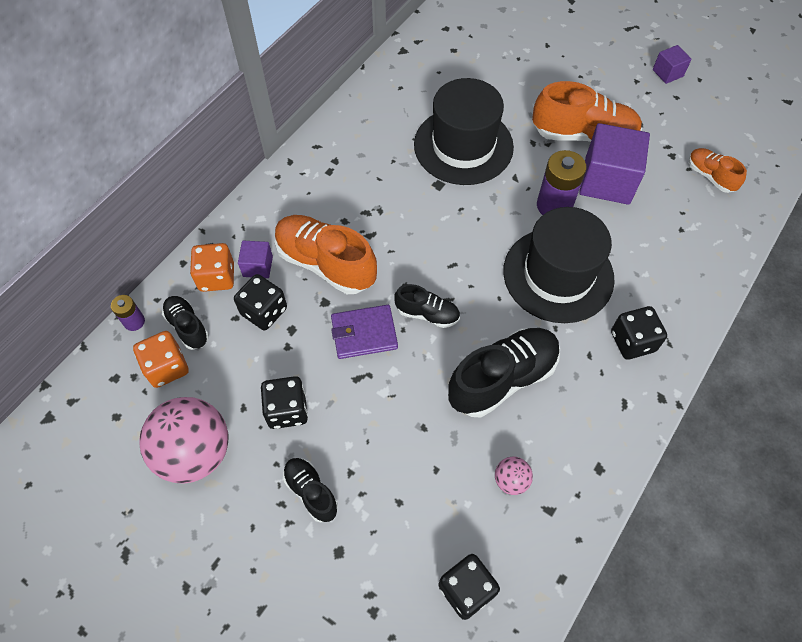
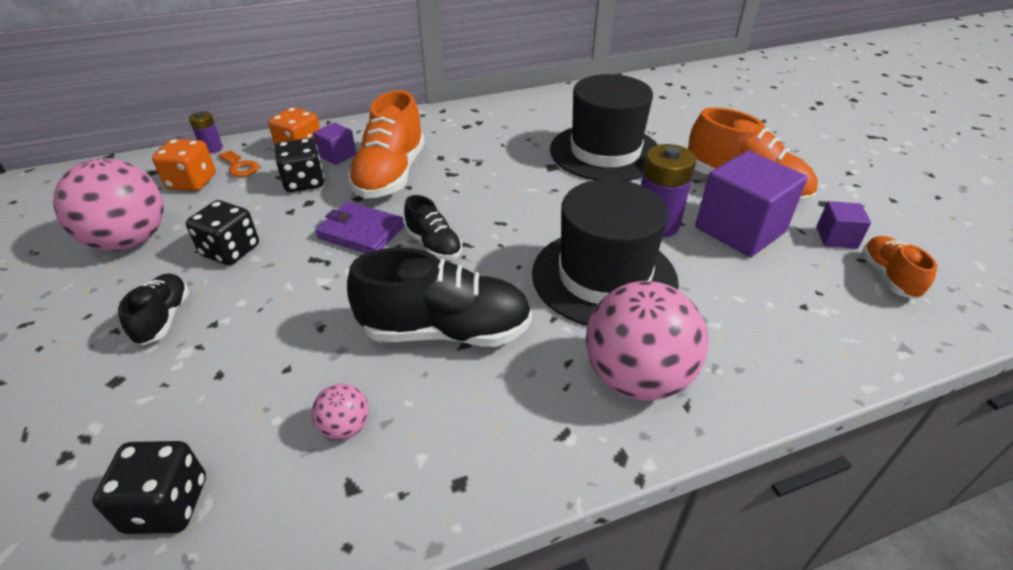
camera: 35 degrees right, 20 degrees down
black shoe [162,296,209,350] -> orange key [218,150,259,177]
orange shoe [275,215,377,294] -> orange shoe turned 150 degrees counterclockwise [347,90,425,198]
black dice [611,306,667,360] -> pink ball [586,281,708,401]
purple cube [653,45,692,84] -> purple cube moved to [816,201,871,249]

